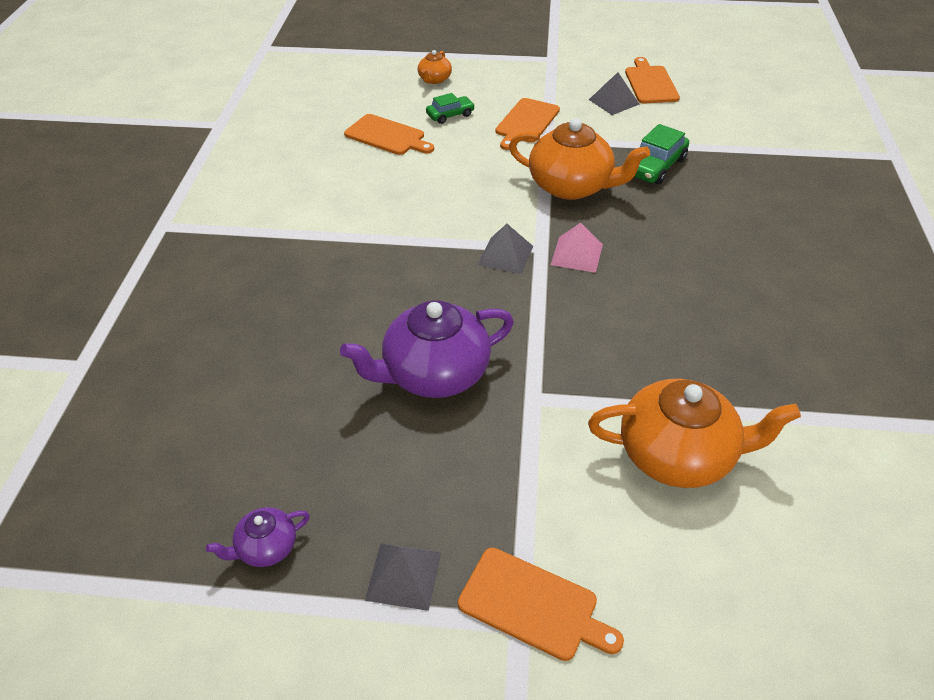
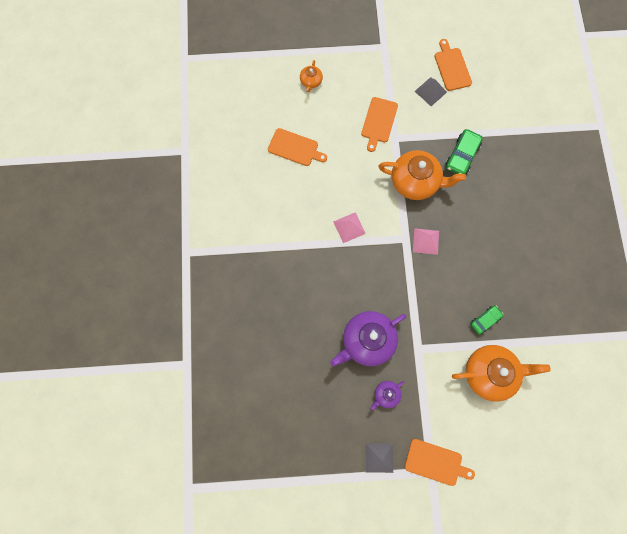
camera: 10 degrees left, 30 degrees up
purple teapot [206,507,310,567] -> purple teapot moved to [370,381,404,411]
green car [426,93,475,124] -> green car moved to [470,305,504,335]
grey pyramid [478,224,533,274] -> none
none -> pink pyramid [333,212,366,243]

